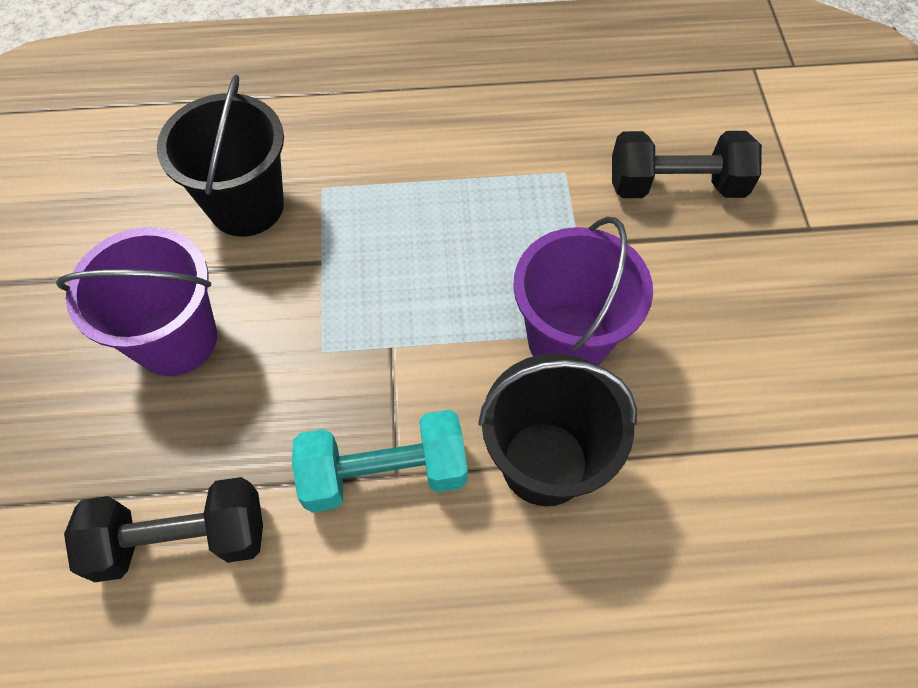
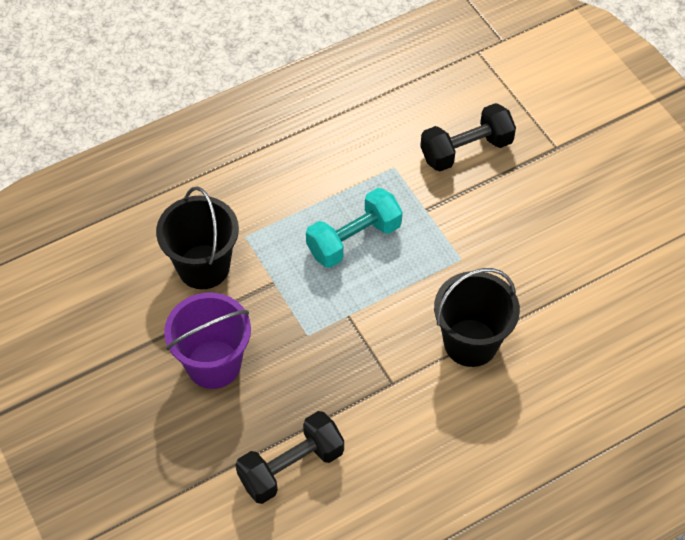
camera: 25 degrees left, 5 degrees down
turquoise dumbbell [292,410,468,513] -> turquoise dumbbell moved to [306,188,402,268]
purple bucket [513,216,653,366] -> none

